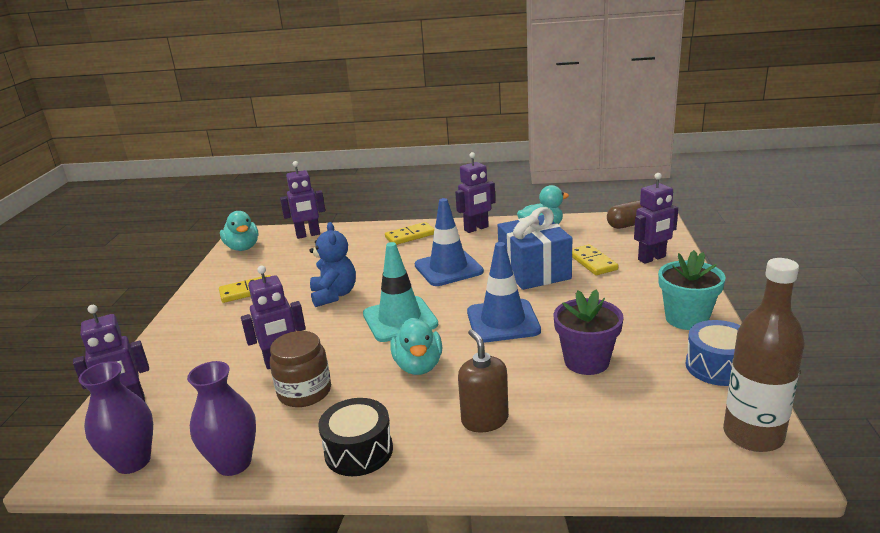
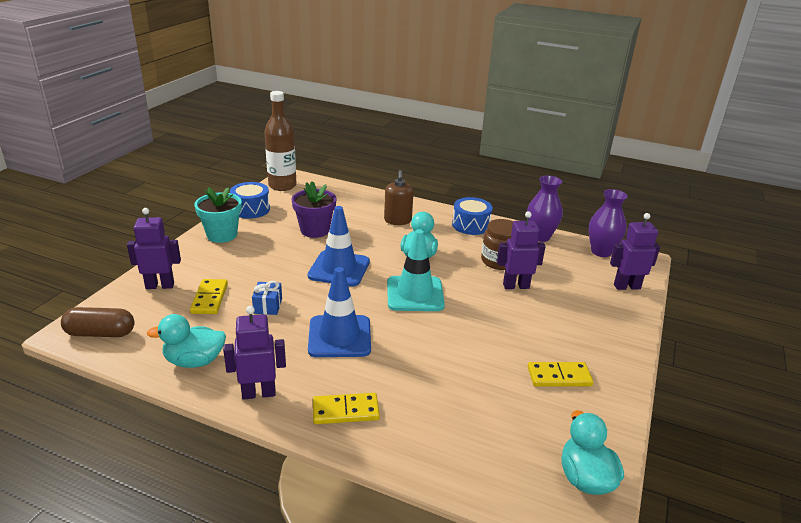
camera: 165 degrees left, 5 degrees up
purple robot [280,161,325,239] -> none
blue teddy bear [309,222,356,307] -> none
black drum [318,398,393,476] -> blue drum [452,197,492,235]
blue gift [498,207,572,290] -> blue gift [252,281,282,315], size x0.45

